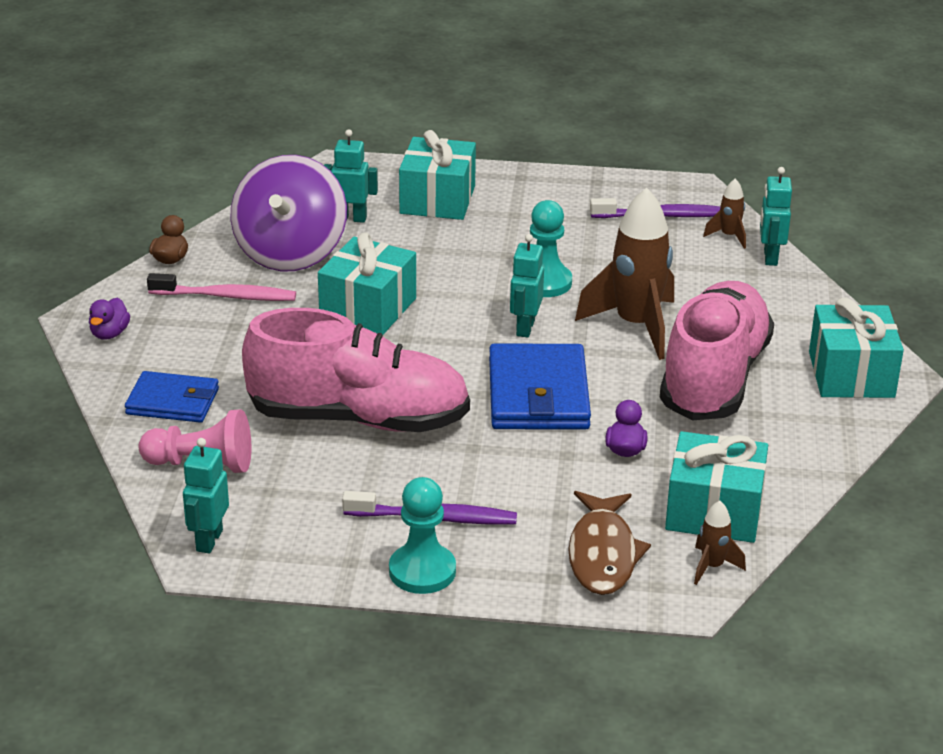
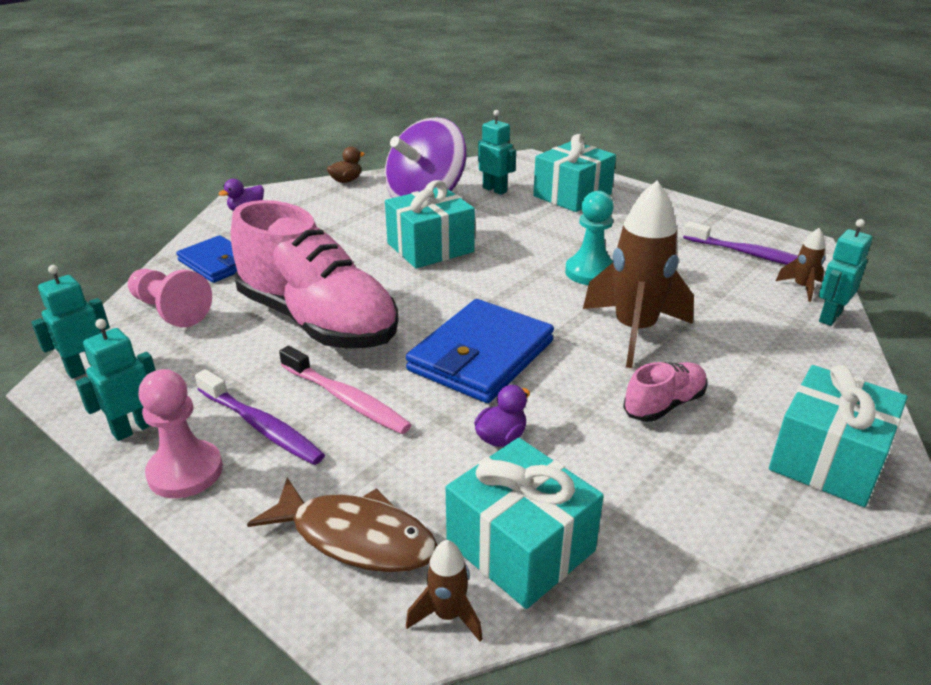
camera: 35 degrees right, 0 degrees up
pink toothbrush [147,273,296,301] -> pink toothbrush moved to [279,346,411,434]
turquoise pawn [389,477,456,594] -> pink pawn [138,369,223,498]
turquoise robot [510,234,544,338] -> turquoise robot moved to [76,319,156,441]
brown fish [568,491,651,595] -> brown fish turned 105 degrees counterclockwise [247,477,438,573]
pink shoe [660,281,774,421] -> pink shoe [623,362,707,422], size x0.44

